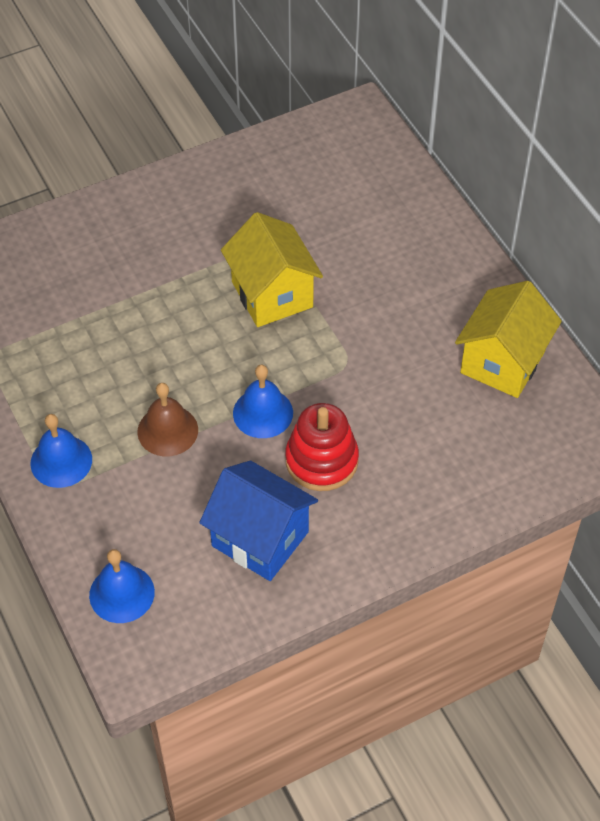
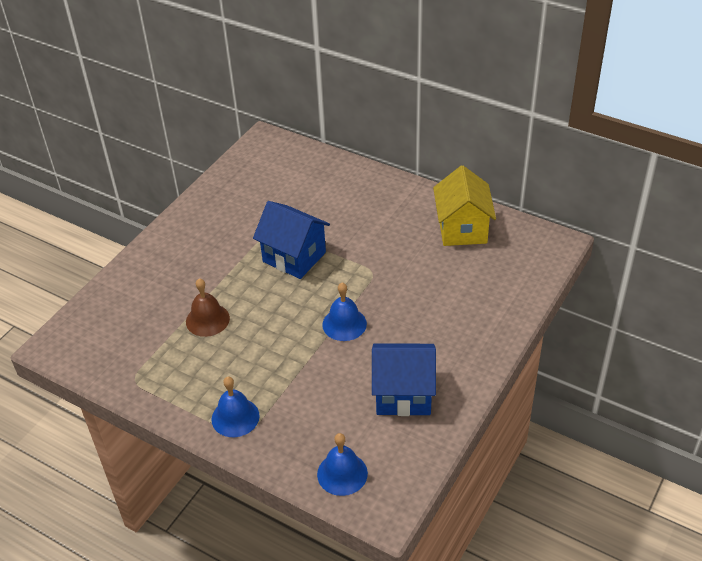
camera: 30 degrees left, 10 degrees down
brown bell [137,383,198,456] -> brown bell moved to [186,278,230,337]
yellow house [221,212,323,327] -> blue house [253,201,330,279]
red stacking toy [285,403,359,491] -> none

